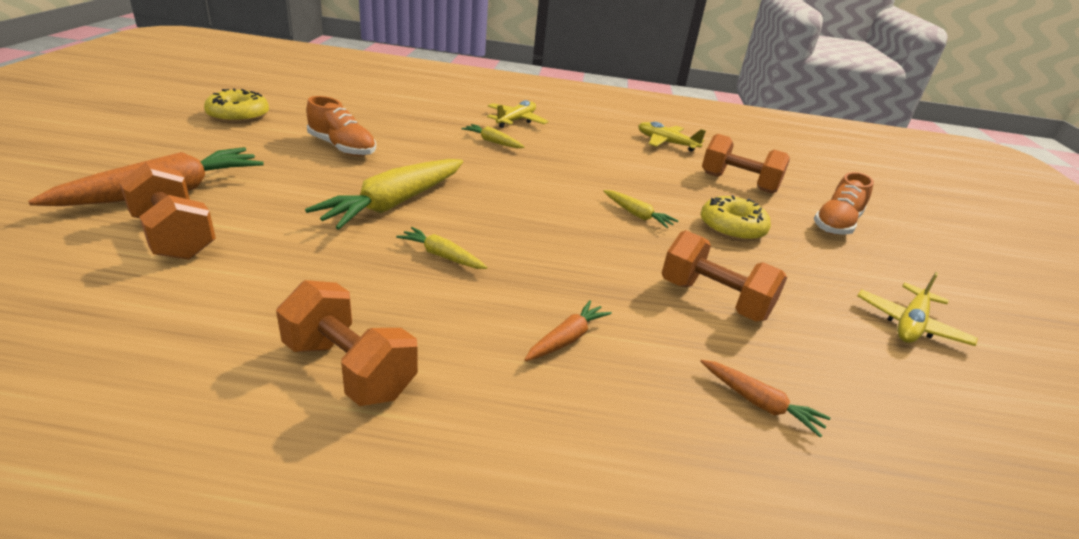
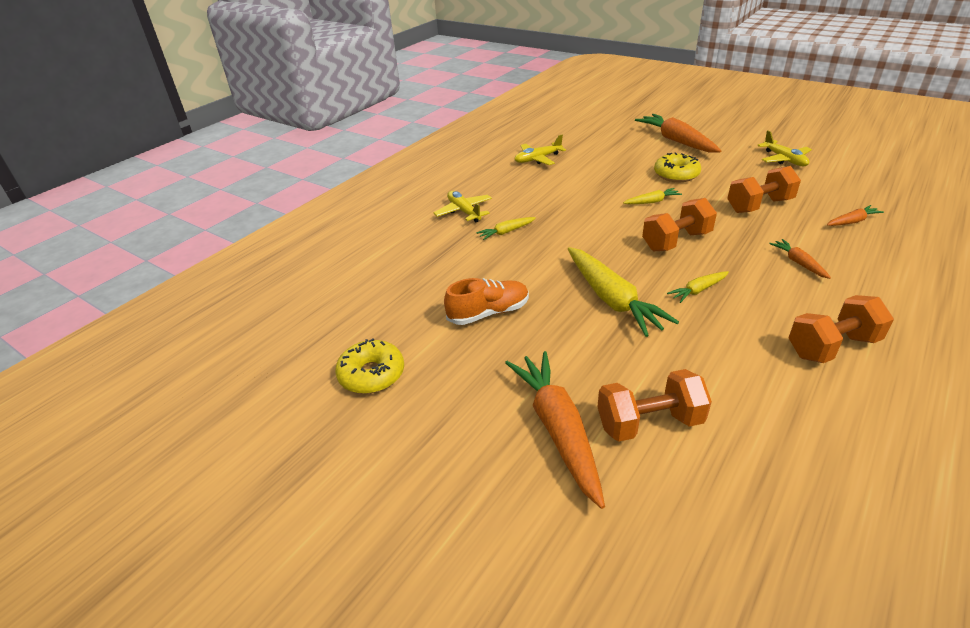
camera: 55 degrees left, 5 degrees up
orange dumbbell [702,134,790,194] -> orange dumbbell moved to [642,198,717,251]
orange shoe [814,172,874,235] -> orange carrot [635,114,722,152]

